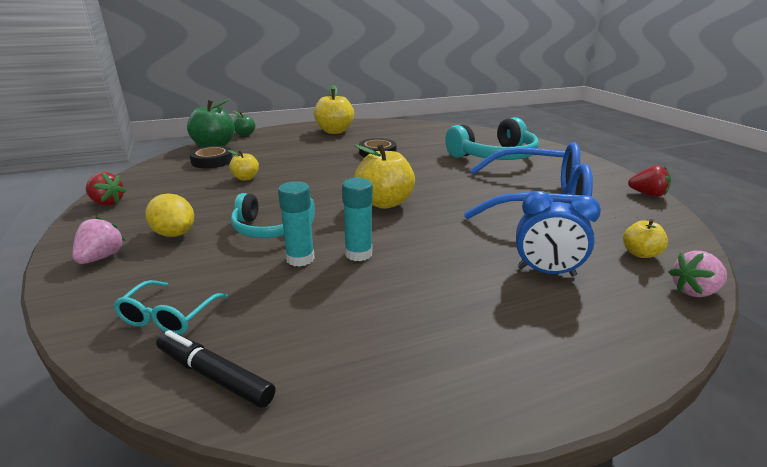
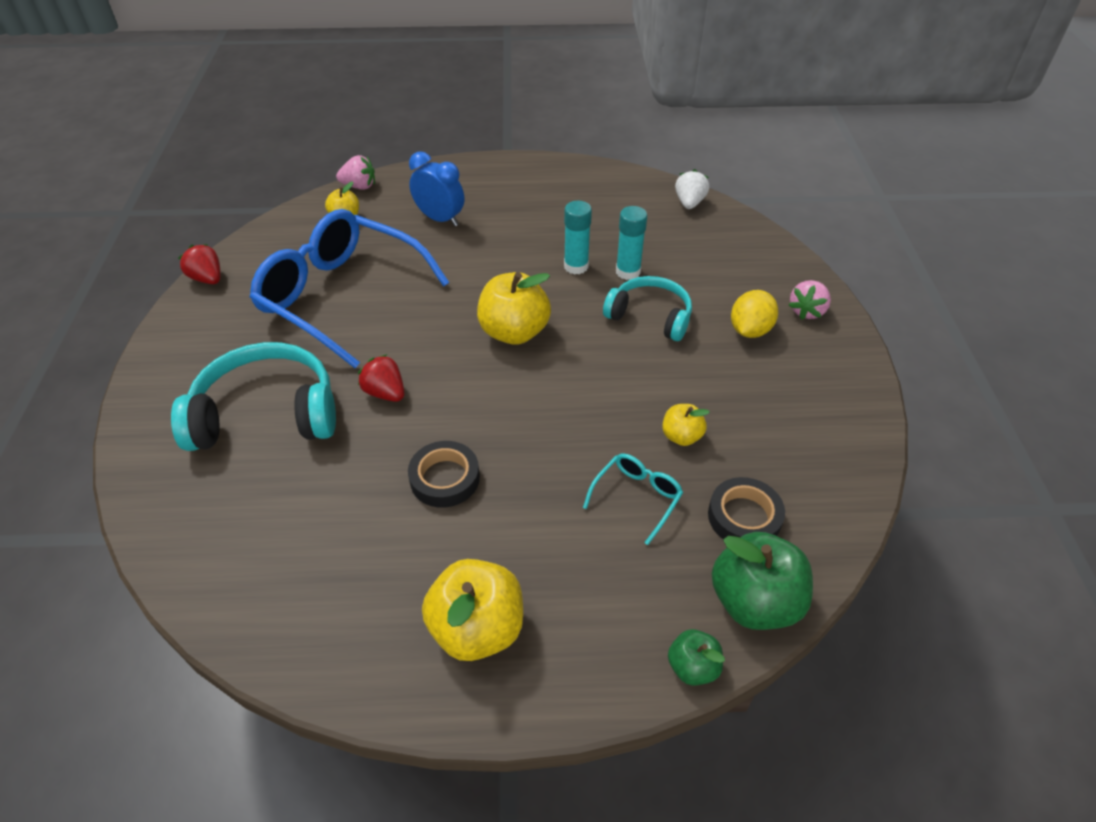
camera: 160 degrees left, 20 degrees up
red strawberry [86,172,126,206] -> red strawberry moved to [358,354,405,402]
turquoise glasses [114,280,228,335] -> turquoise glasses moved to [583,453,683,545]
yellow lemon [145,193,194,237] -> yellow lemon turned 60 degrees clockwise [731,290,778,338]
black marker [156,330,276,408] -> white strawberry [675,169,709,209]

